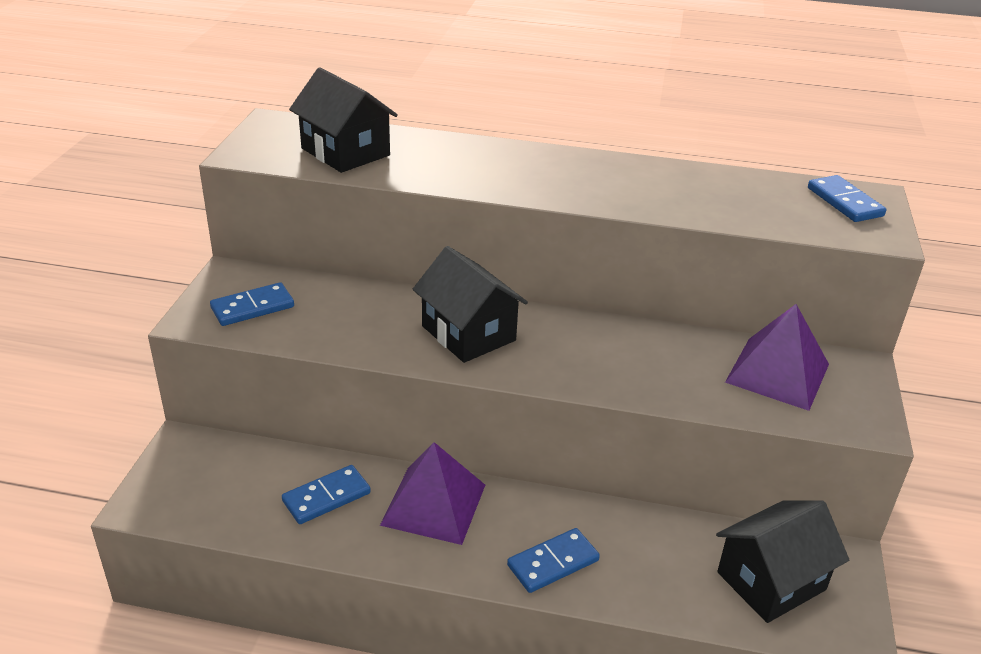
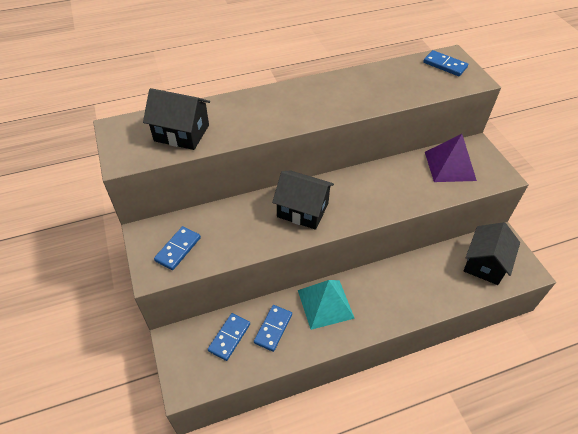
camera: 30 degrees left, 15 degrees up
purple pyramid [380,442,485,545] -> turquoise pyramid [298,280,355,330]
blue domino [507,528,600,593] -> blue domino moved to [208,313,250,361]

